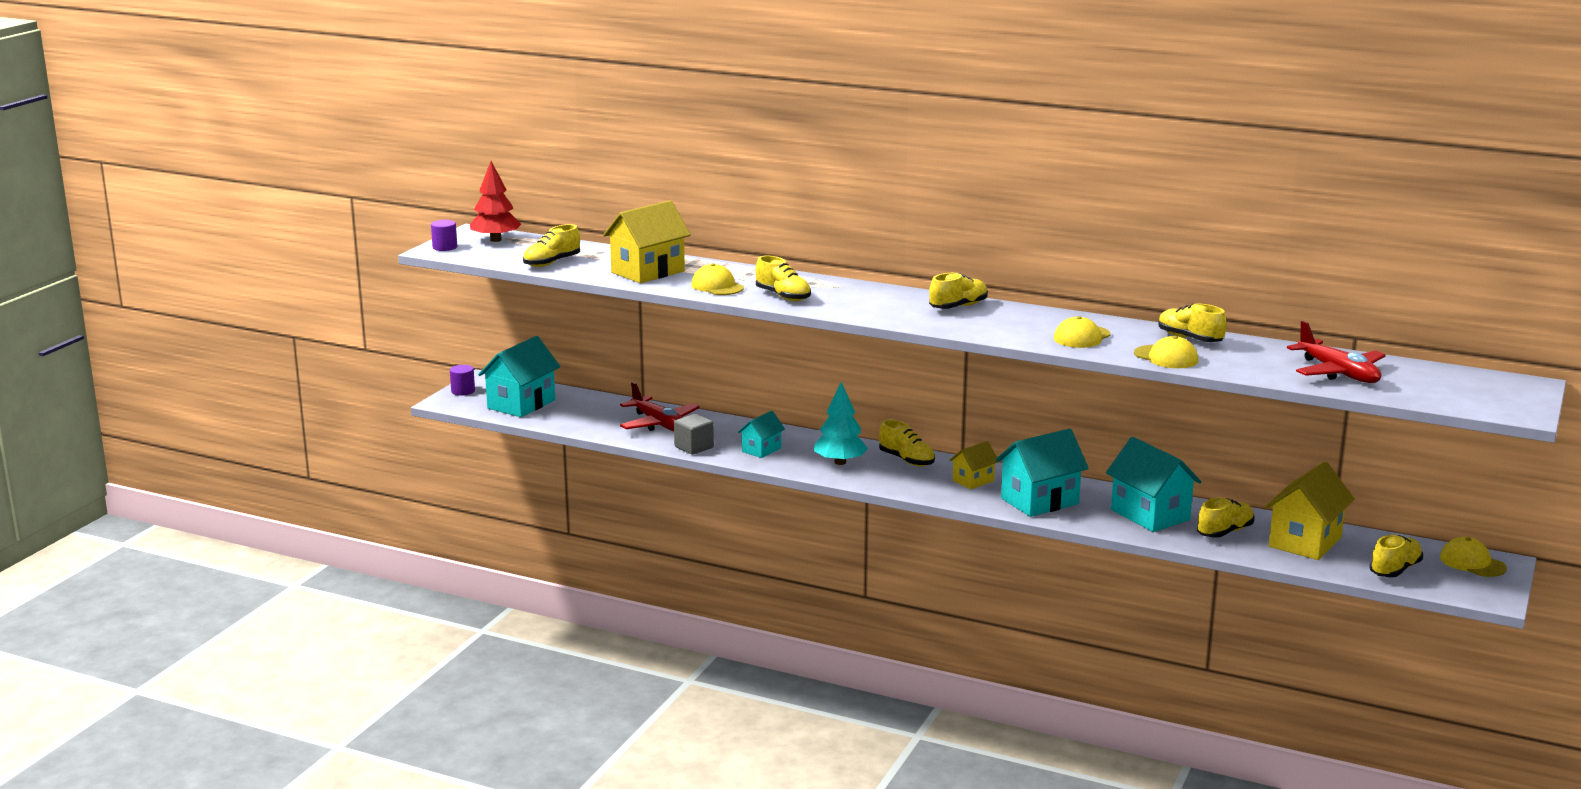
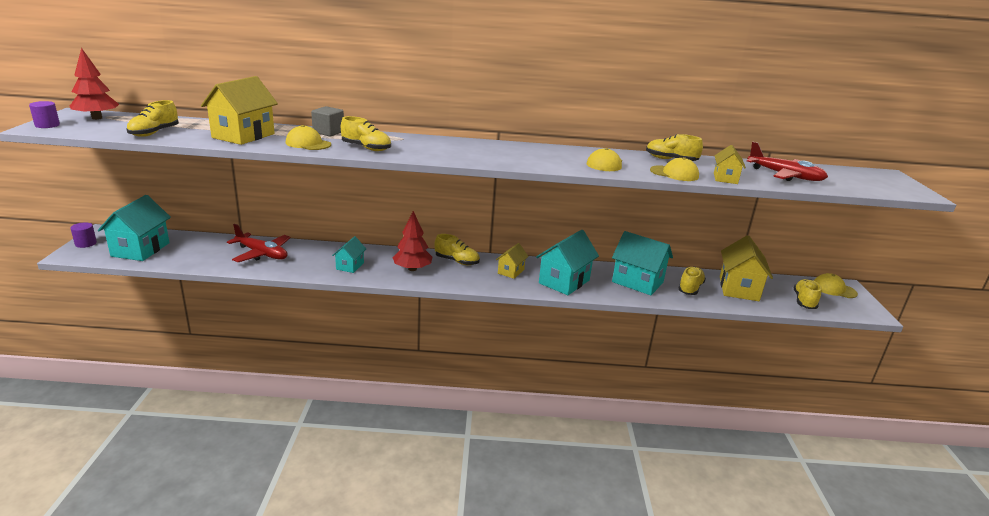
camera: 25 degrees left, 5 degrees up
grey cube [674,414,714,455] -> grey cube moved to [311,106,344,136]
turquoise tree [814,382,868,465] -> red tree [392,211,432,271]
yellow shoe [929,273,988,309] -> none
none -> yellow house [714,145,746,184]

